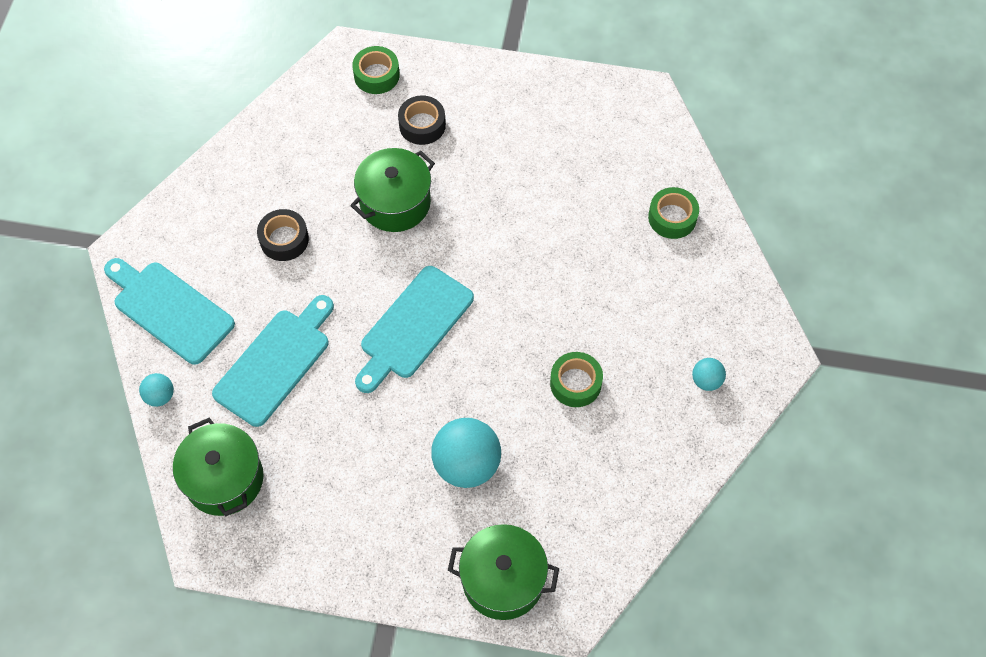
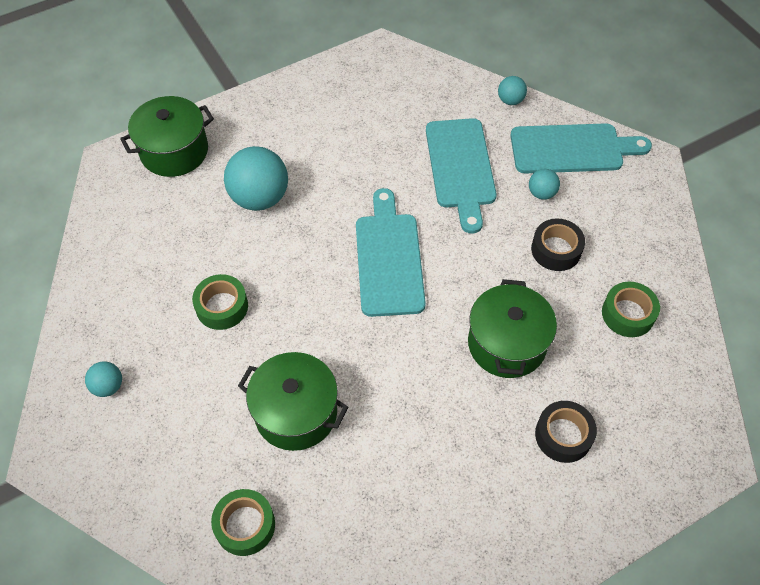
camera: 140 degrees right, 5 degrees down
green pot [173,418,263,516] -> green pot moved to [238,352,348,451]
green tape [352,46,400,94] -> green tape moved to [602,282,660,337]
none -> turquoise ball [529,169,560,200]

